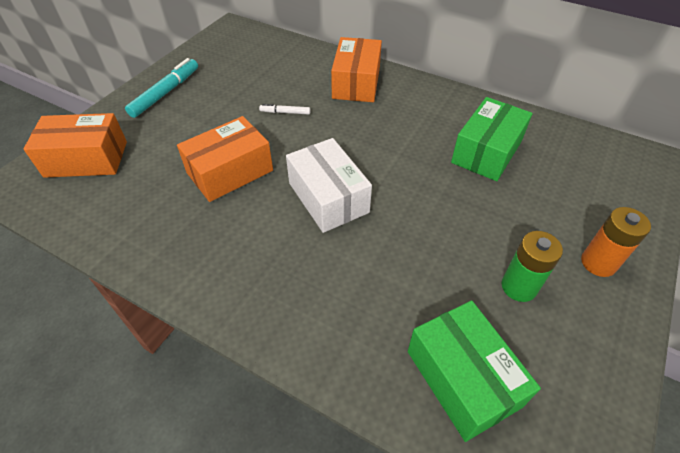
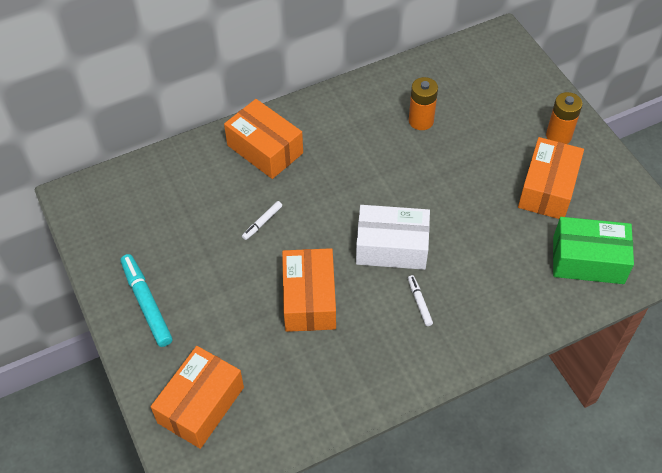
camera: 55 degrees left, 5 degrees up
green box [451,97,533,181] -> orange battery [409,77,438,130]
green battery [502,231,563,302] -> orange box [518,137,584,219]
none -> white marker [408,275,433,326]

